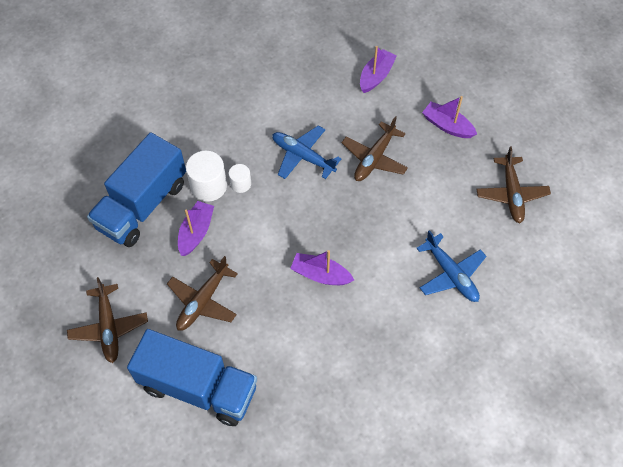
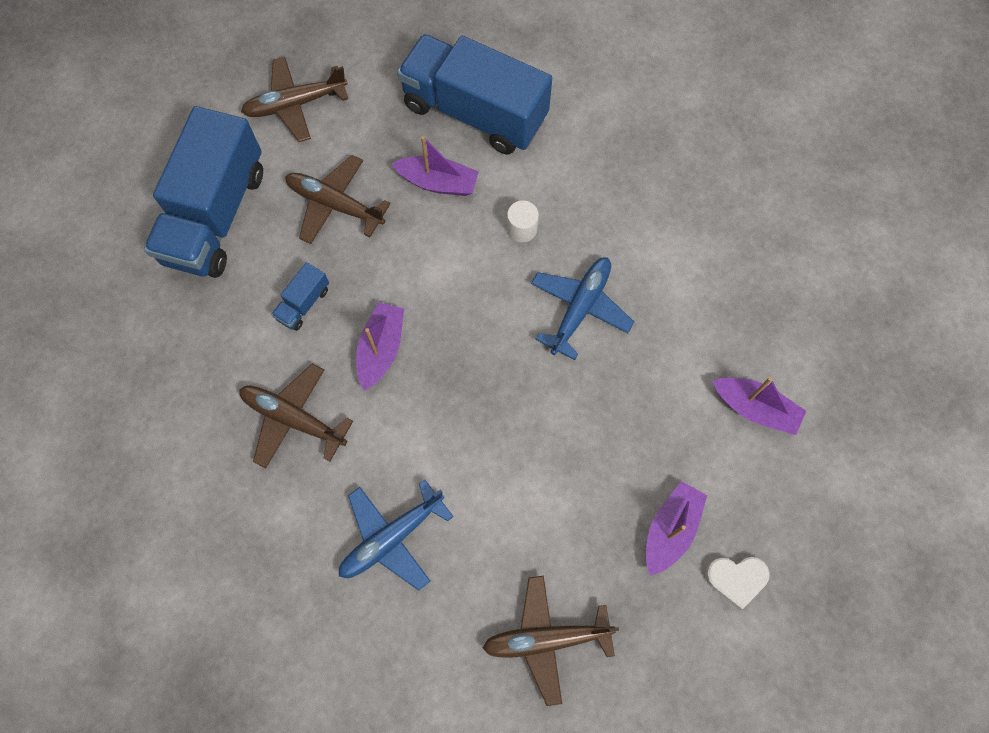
camera: 85 degrees right, 10 degrees up
white cylinder [186,151,227,202] -> none
brown plane [342,116,408,181] -> brown plane moved to [239,363,353,468]
none -> blue truck [271,262,329,331]
none -> white heart [705,557,770,610]

